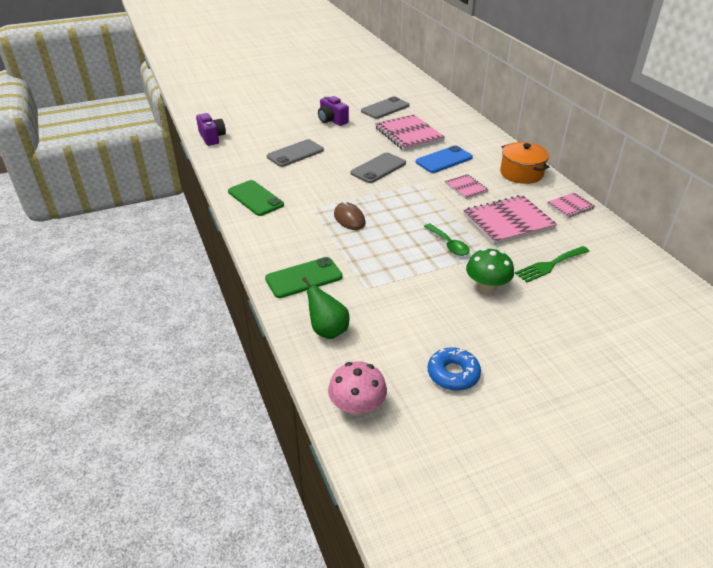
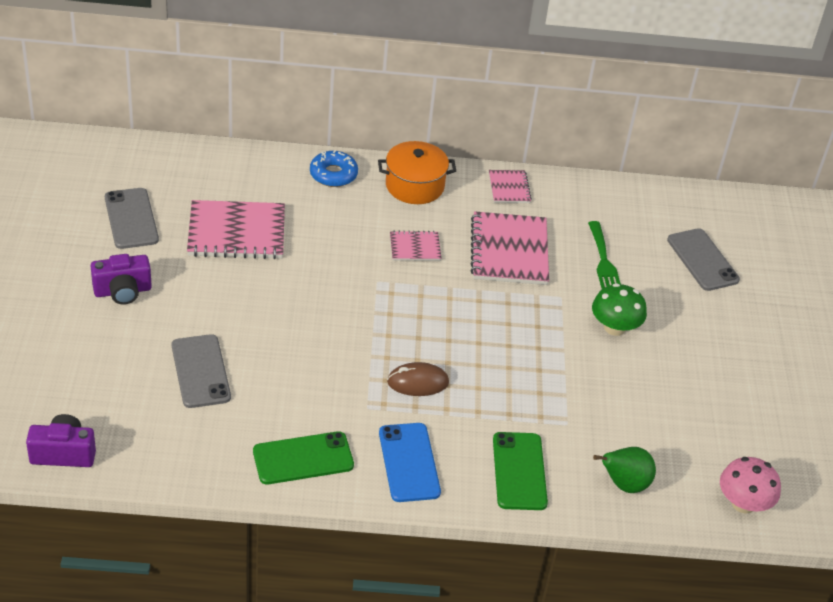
camera: 70 degrees left, 5 degrees up
grey phone [351,152,406,183] -> grey phone moved to [667,228,740,291]
blue phone [416,145,473,173] -> blue phone moved to [379,423,441,502]
green spoon [424,224,470,256] -> none
blue donut [428,347,481,391] -> blue donut moved to [310,150,358,187]

